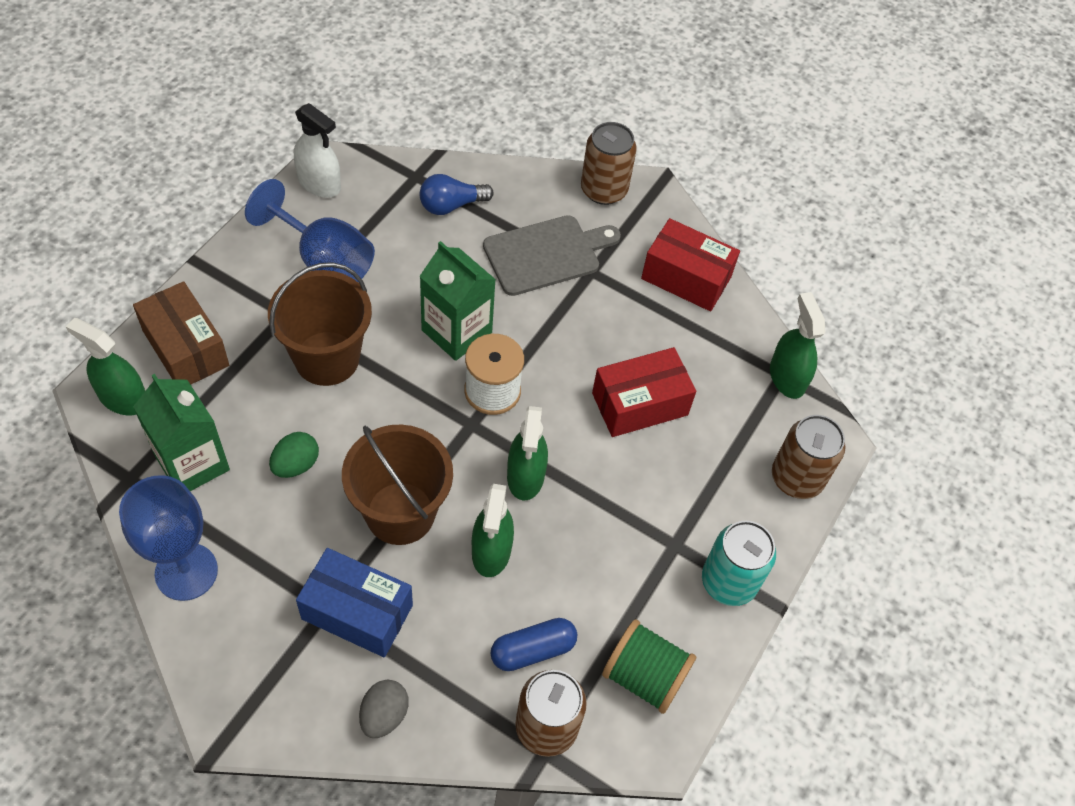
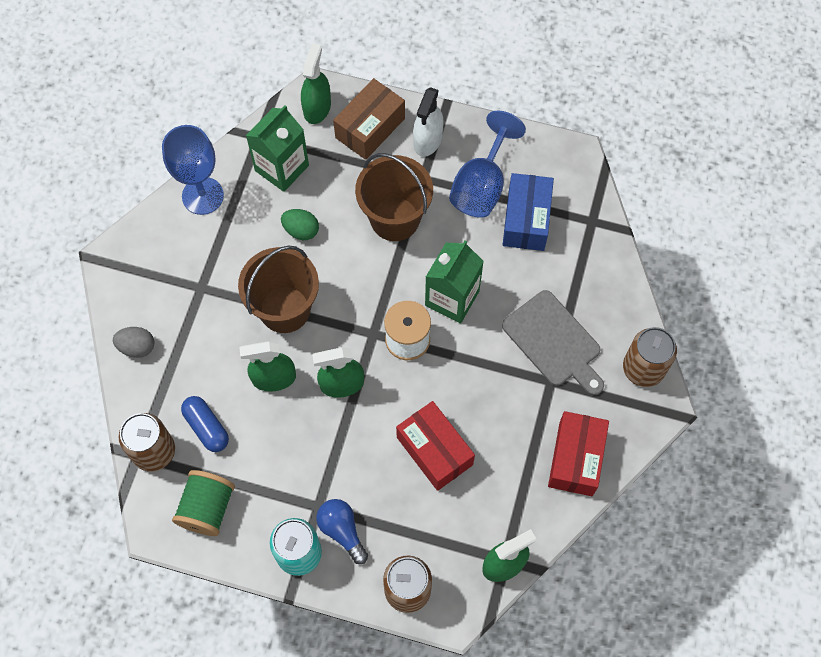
camera: 80 degrees right, 10 degrees up
white spray bottle [294,103,341,198] -> white spray bottle moved to [413,87,444,157]
blue box [296,548,413,658] -> blue box moved to [503,173,554,251]
blue light bulb [419,174,494,215] -> blue light bulb moved to [316,499,368,564]

